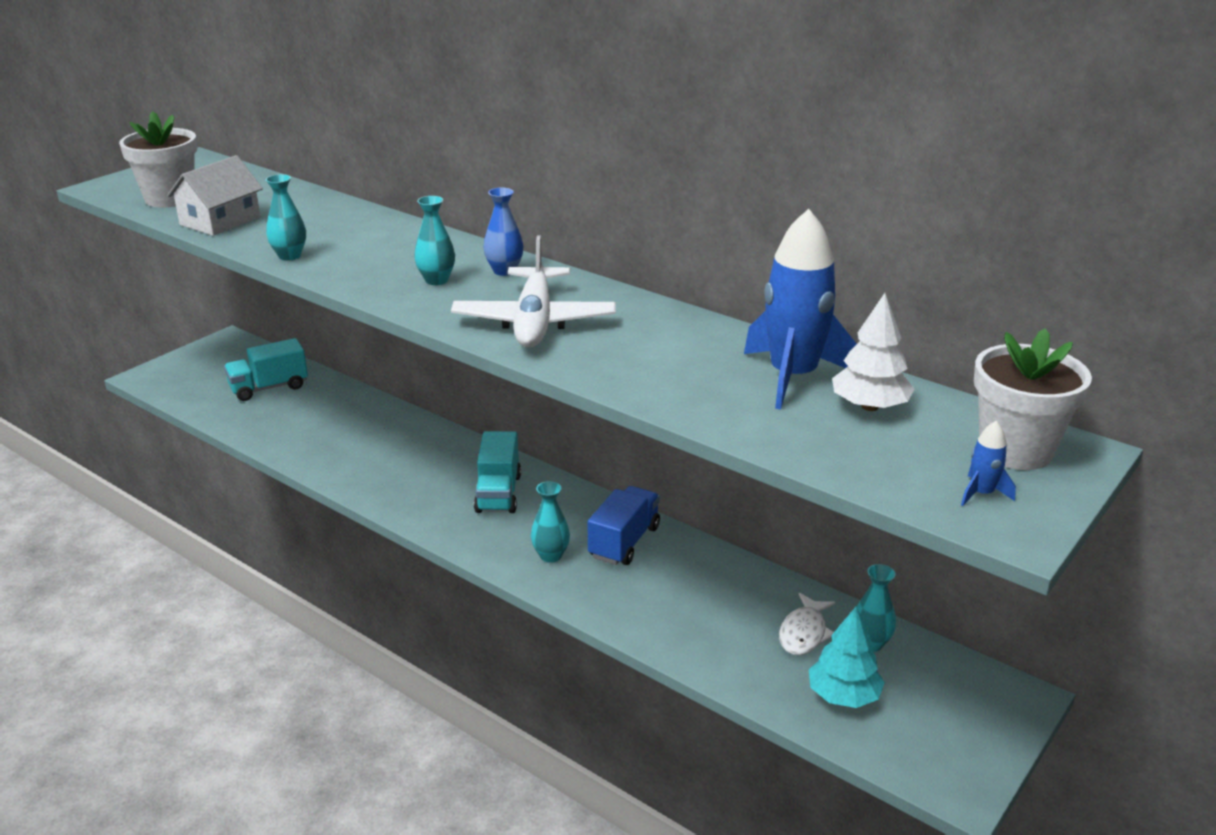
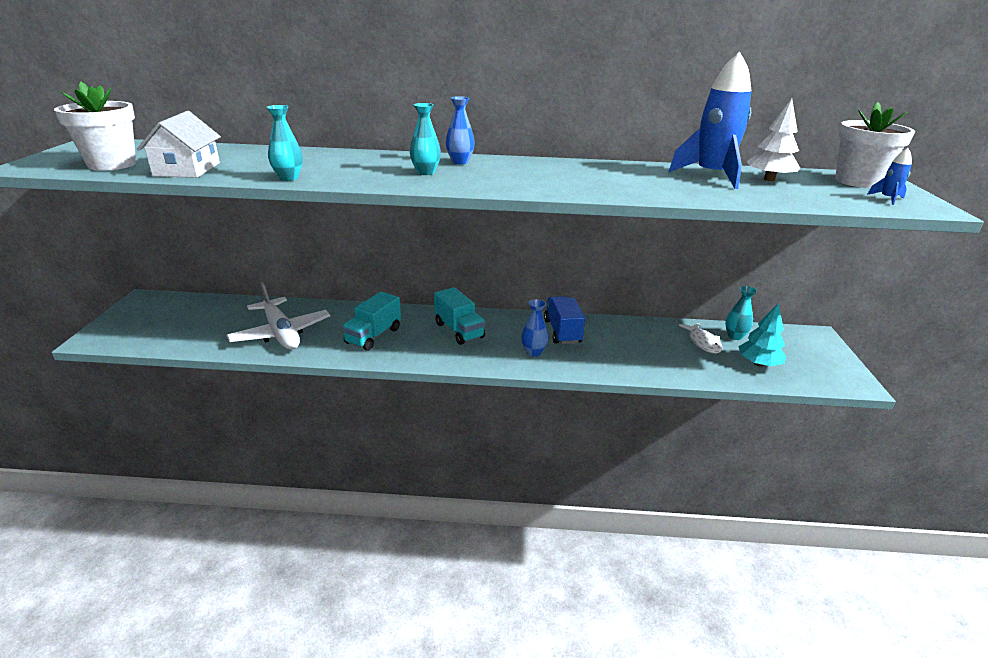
camera: 35 degrees left, 0 degrees up
turquoise truck [224,338,308,401] -> turquoise truck moved to [341,292,401,351]
white plane [451,236,616,348] -> white plane moved to [227,282,330,350]
turquoise vase [531,481,570,563] -> blue vase [521,299,548,357]

